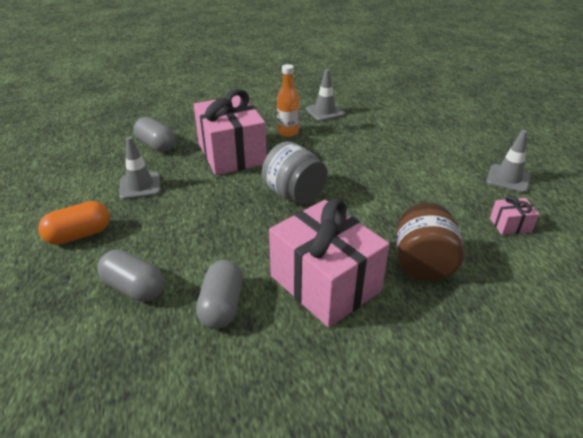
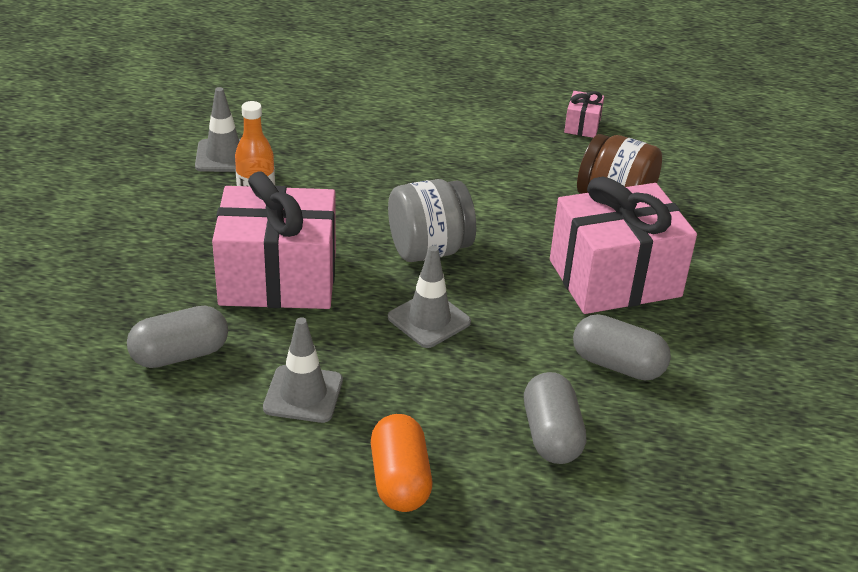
camera: 70 degrees left, 0 degrees up
grey capsule [97,249,164,302] -> grey capsule turned 60 degrees counterclockwise [524,372,586,464]
grey traffic cone [486,130,531,193] -> grey traffic cone moved to [388,246,471,348]

